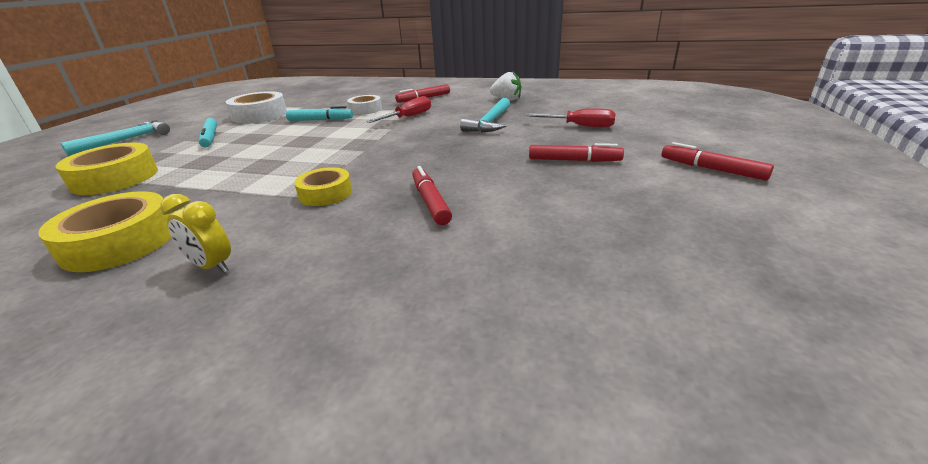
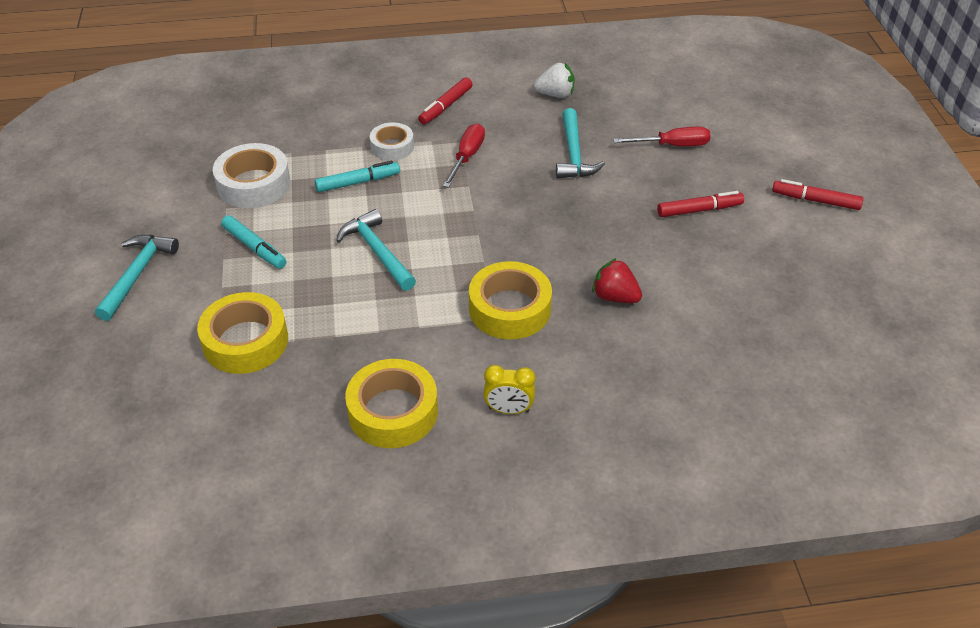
camera: 25 degrees left, 15 degrees up
yellow tape [294,167,352,206] -> yellow tape [469,261,552,339], size x1.61
red marker [412,166,452,225] -> red strawberry [592,258,642,303]
none -> turquoise hammer [336,209,416,291]

